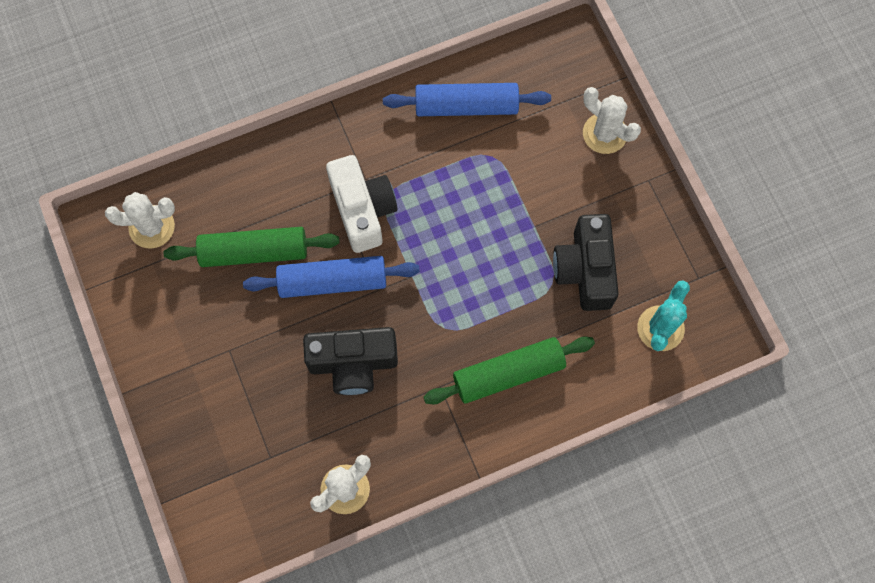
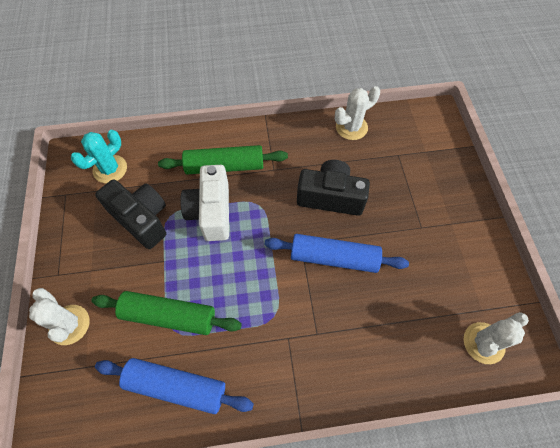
camera: 165 degrees left, 10 degrees down
white cactus [105,192,175,248] -> white cactus turned 45 degrees counterclockwise [463,312,529,364]
green rolling pin [163,227,340,267] -> green rolling pin moved to [91,291,242,335]
white camera [326,155,397,253] -> white camera moved to [180,165,229,241]
black camera [553,214,619,311] -> black camera turned 60 degrees counterclockwise [95,179,166,249]

